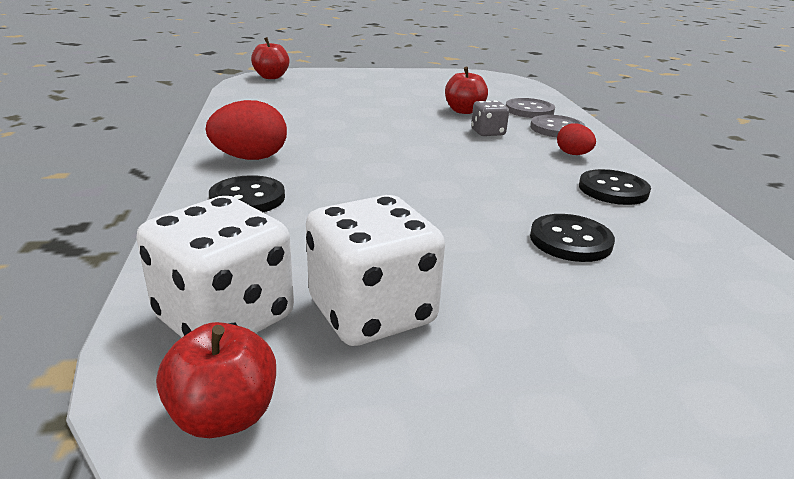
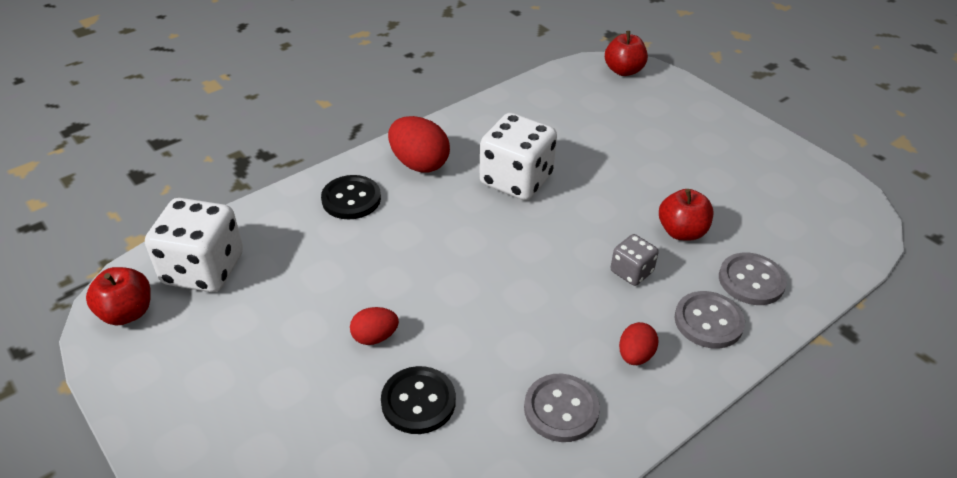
camera: 60 degrees right, 15 degrees up
white dice [306,195,445,346] -> white dice moved to [479,113,557,200]
black button [579,169,651,205] -> grey button [524,374,600,442]
none -> red egg [350,307,399,345]

